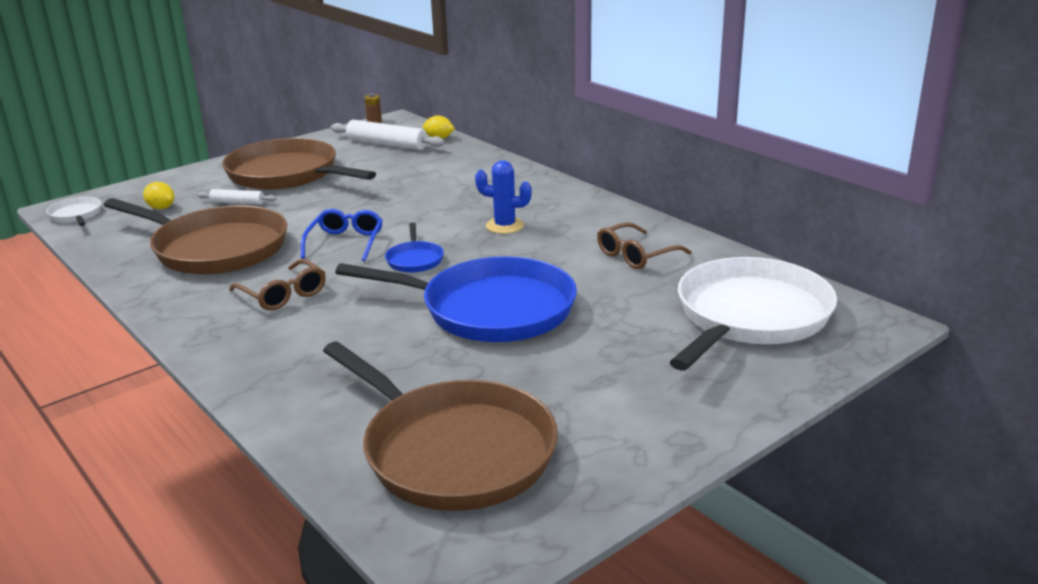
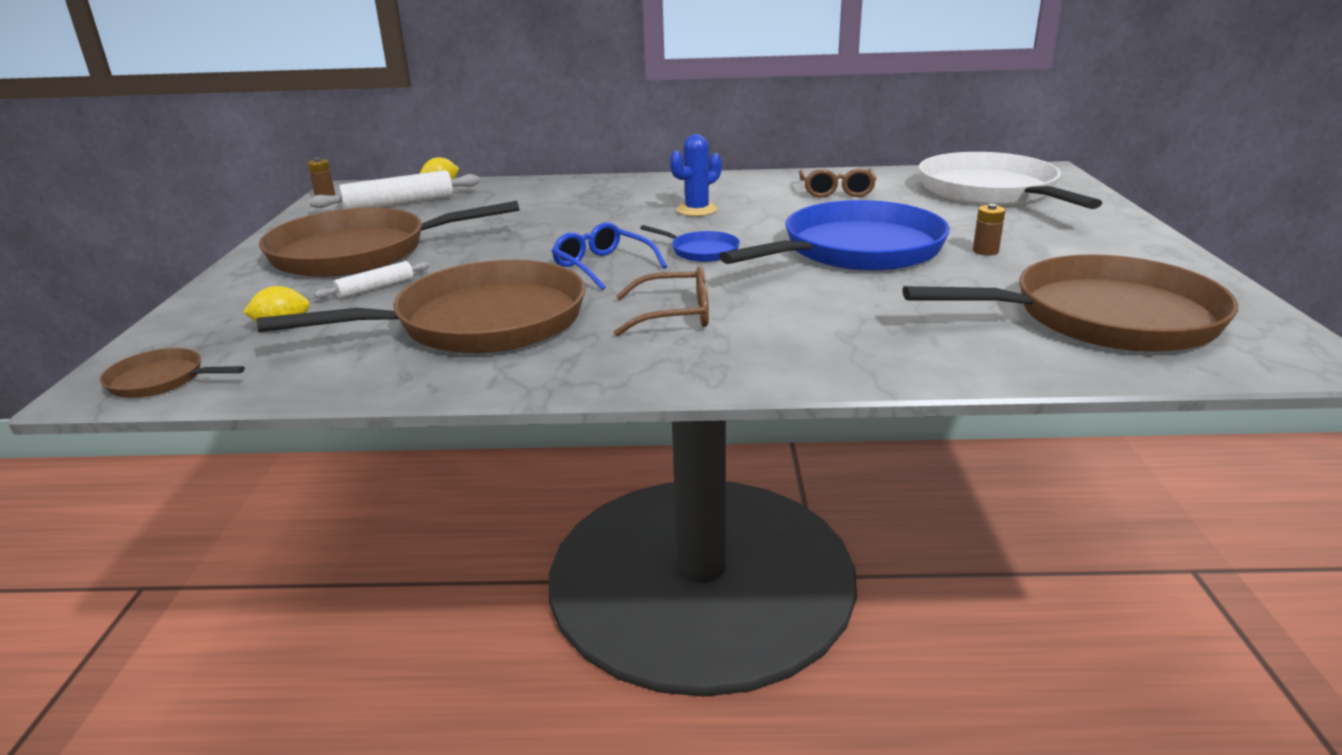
camera: 50 degrees left, 0 degrees up
white pan [46,197,102,226] -> brown pan [100,348,245,398]
none -> brown battery [973,204,1005,256]

